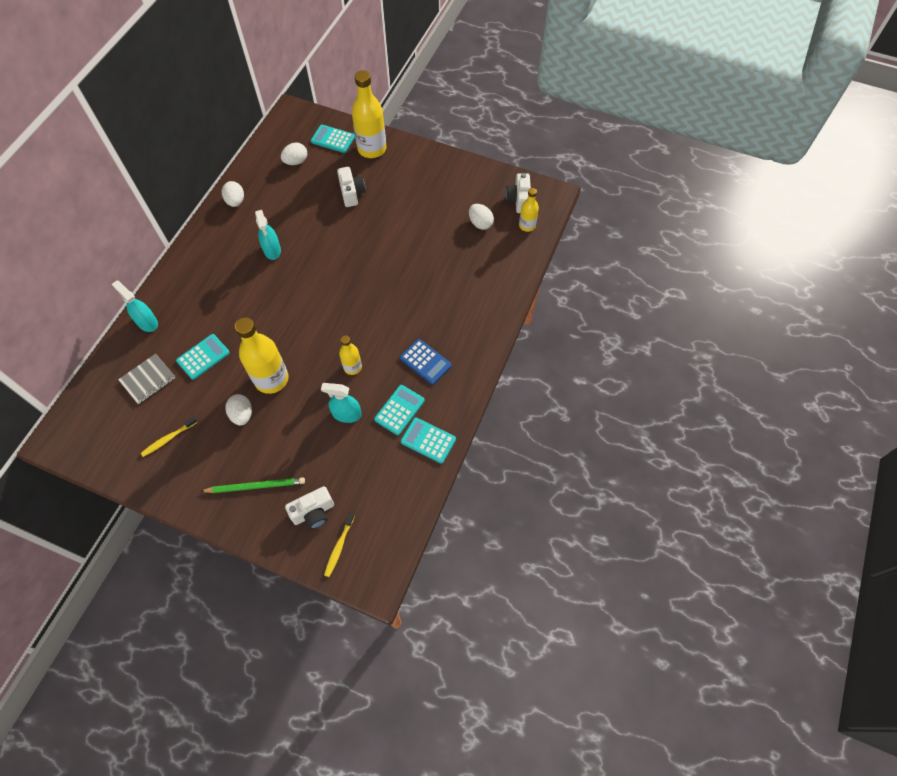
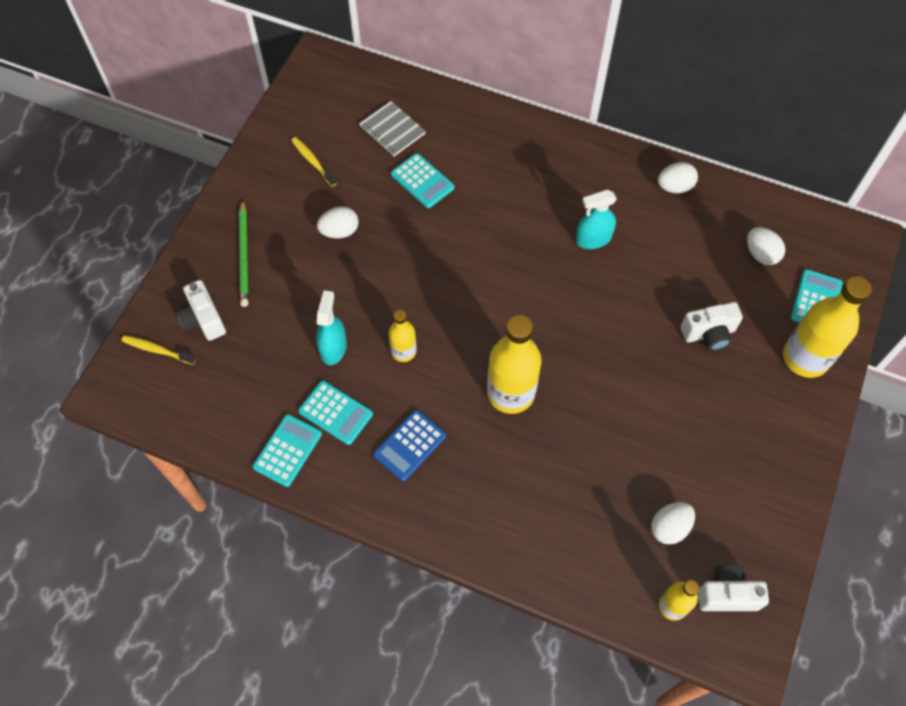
camera: 90 degrees right, 0 degrees up
turquoise spray bottle [112,281,158,332] -> none
yellow bottle [235,317,289,394] -> yellow bottle moved to [487,315,541,414]

